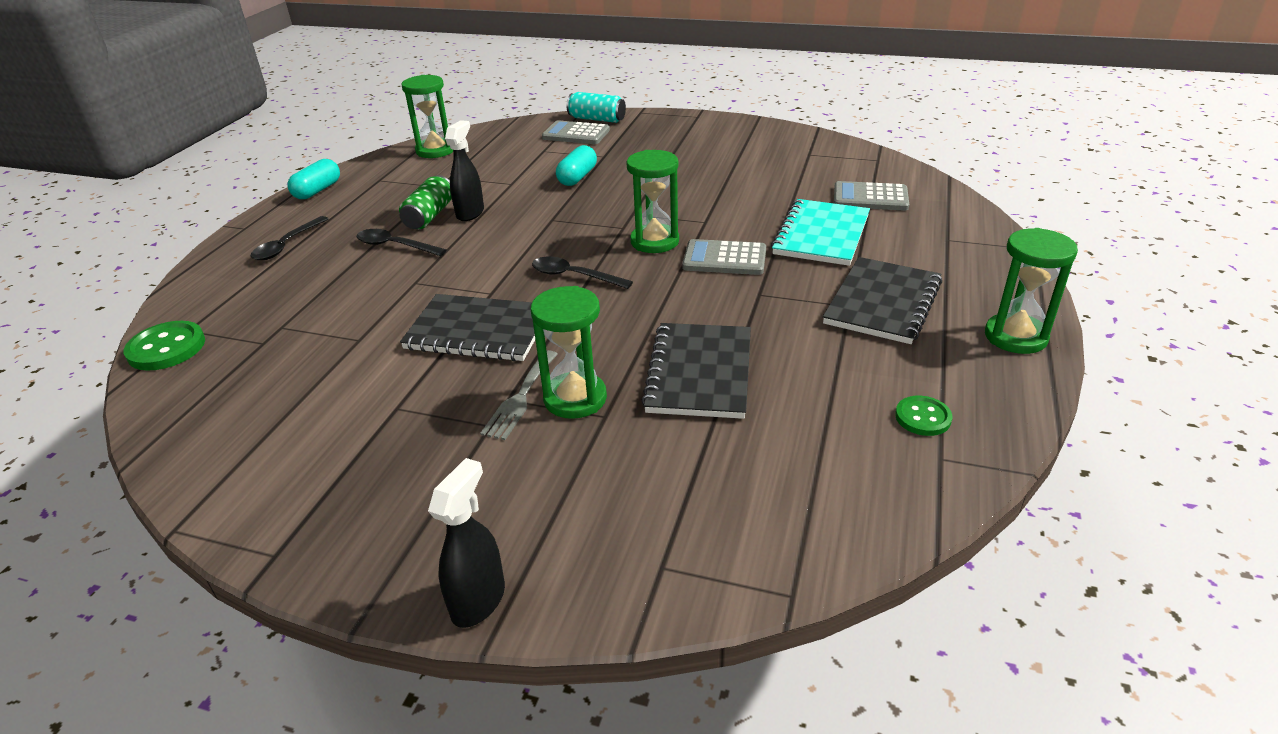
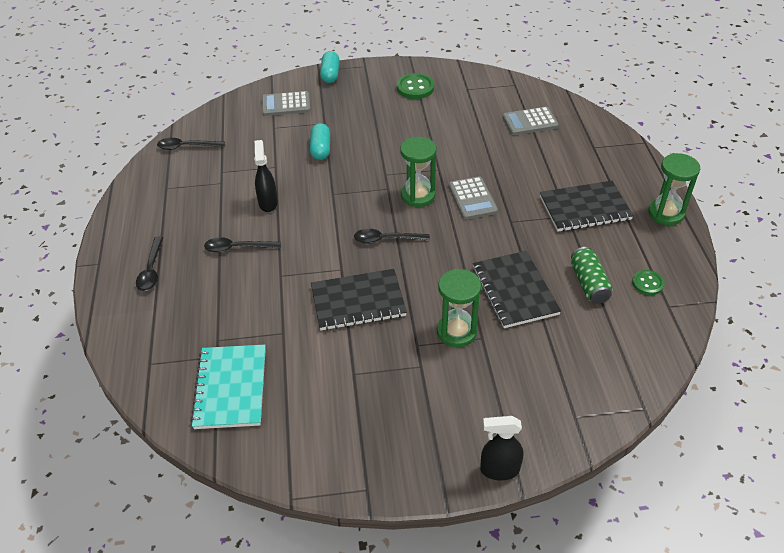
camera: 25 degrees left, 10 degrees up
green button [124,321,205,371] -> green button moved to [397,73,434,99]
turquoise capsule [287,159,340,199] -> turquoise capsule moved to [320,51,339,83]
green can [399,175,452,229] -> green can moved to [571,247,613,304]
green hourglass [401,75,453,158] -> black spoon [157,138,225,150]
black spray bottle [428,458,505,628] -> black spray bottle turned 90 degrees counterclockwise [480,416,523,481]
grey fork [480,350,558,440] -> none
turquoise can [566,92,626,123] -> none
grey calculator [682,239,766,275] -> grey calculator turned 90 degrees counterclockwise [448,176,498,220]
turquoise notebook [771,199,870,266] -> turquoise notebook moved to [190,345,266,429]
black notebook [823,257,942,344] -> black notebook turned 75 degrees clockwise [540,181,634,232]

